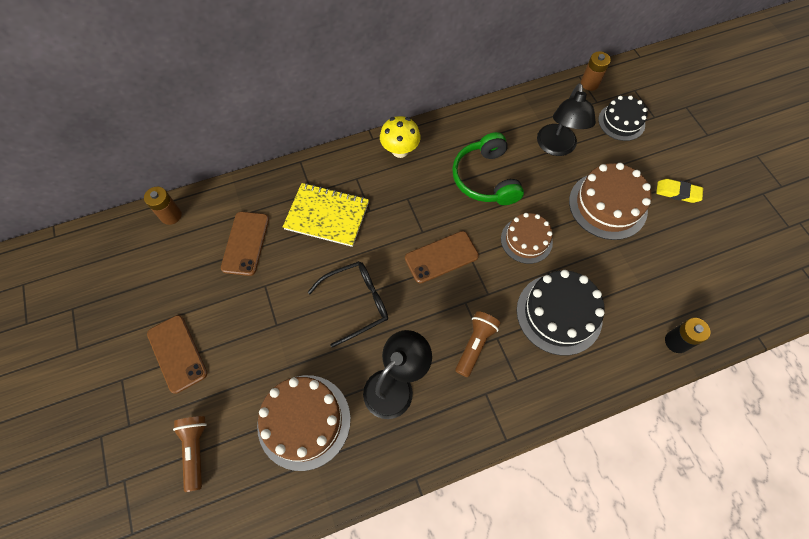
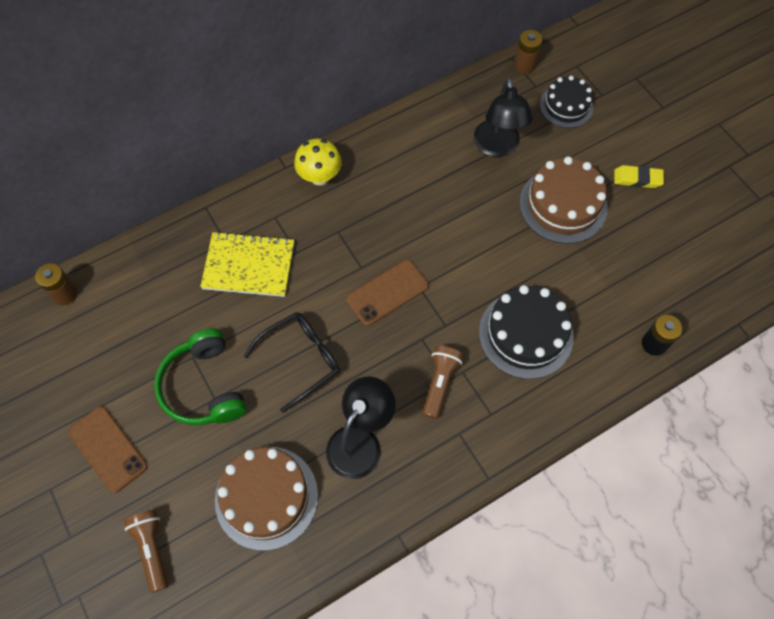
camera: 10 degrees left, 0 degrees up
brown phone [221,212,269,276] -> none
green headphones [452,132,524,205] -> green headphones moved to [154,328,247,425]
brown cake [501,213,553,264] -> none

